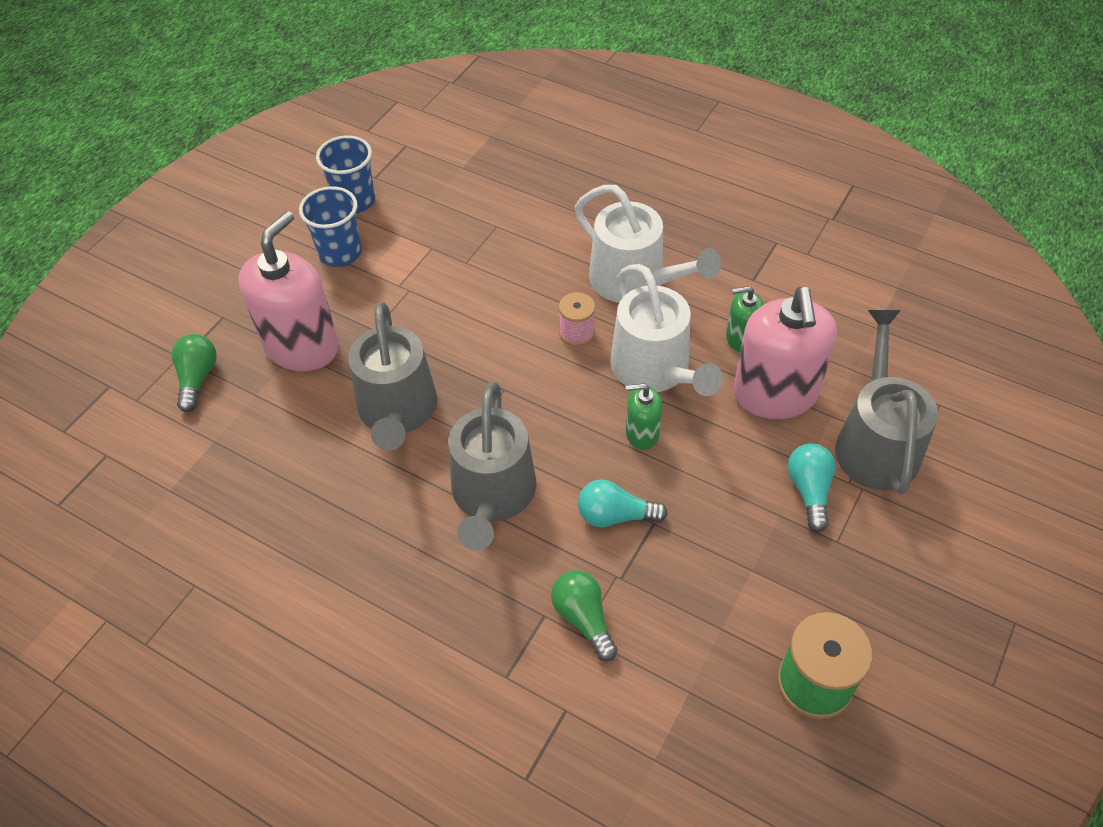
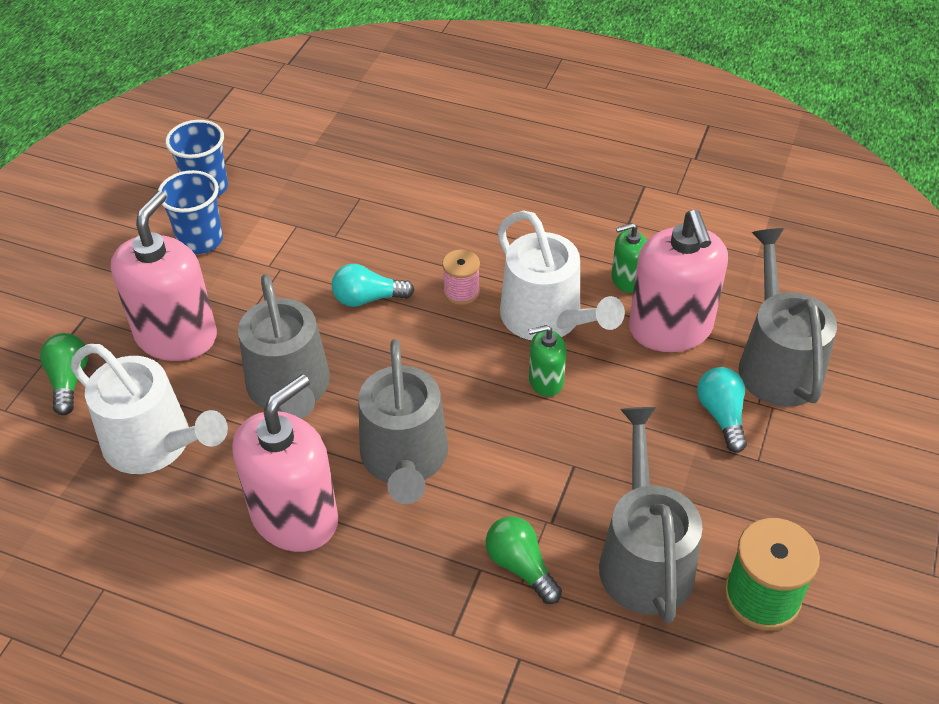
camera: 10 degrees left, 5 degrees down
white watering can [575,185,721,303] -> white watering can moved to [71,344,228,474]
turquoise light bulb [578,479,668,527] -> turquoise light bulb moved to [332,264,414,307]
none -> pink soap dispenser [232,374,338,552]
none -> grey watering can [599,407,702,623]

